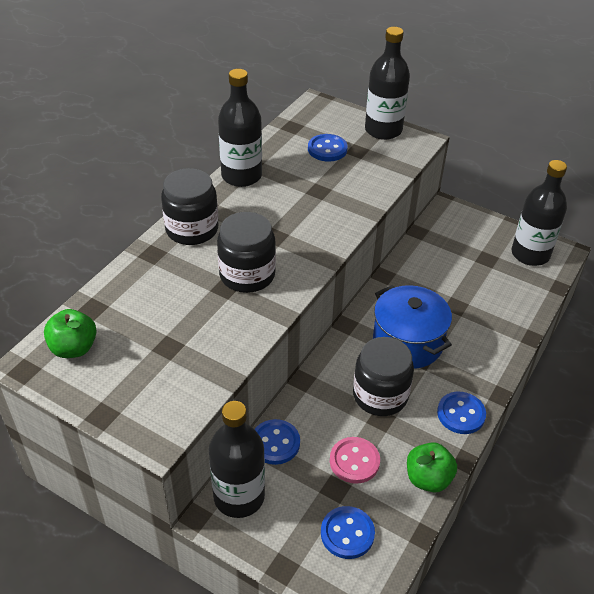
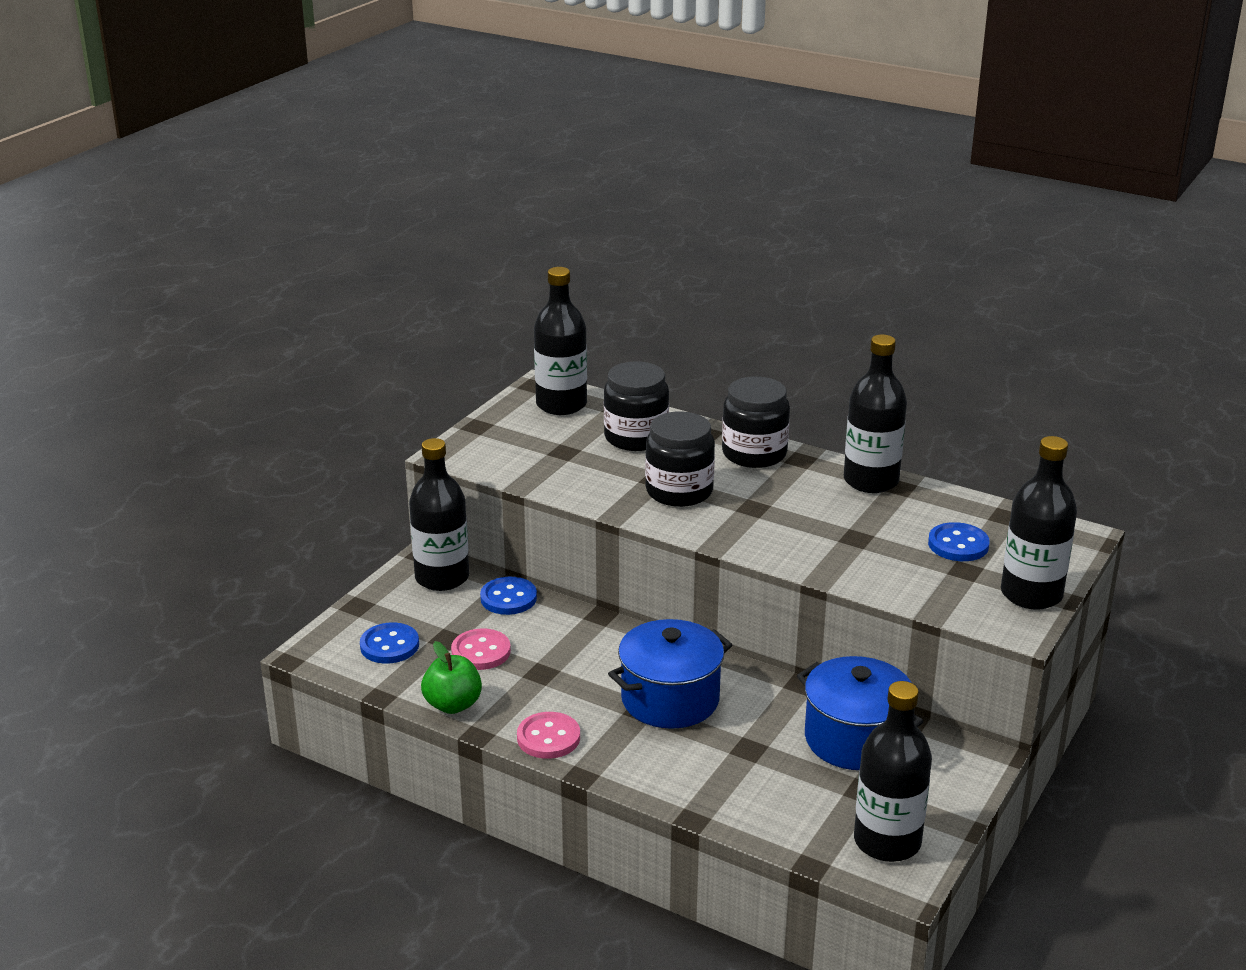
camera: 90 degrees right, 15 degrees down
green apple [44,309,97,358] -> black bottle [534,267,587,415]
black jar [353,337,414,416] -> black jar moved to [604,361,669,451]
blue button [437,392,486,434] -> pink button [517,712,580,759]
none -> blue pot [797,656,924,770]

